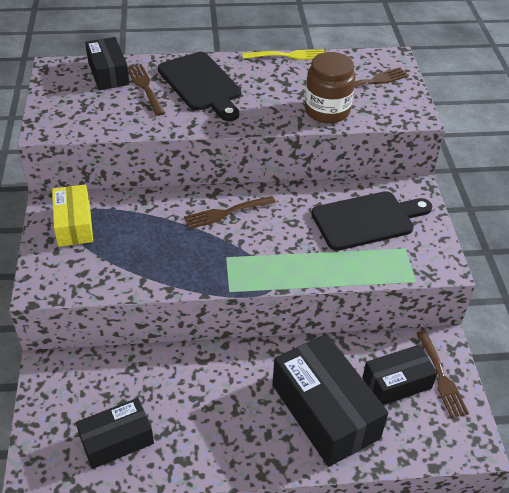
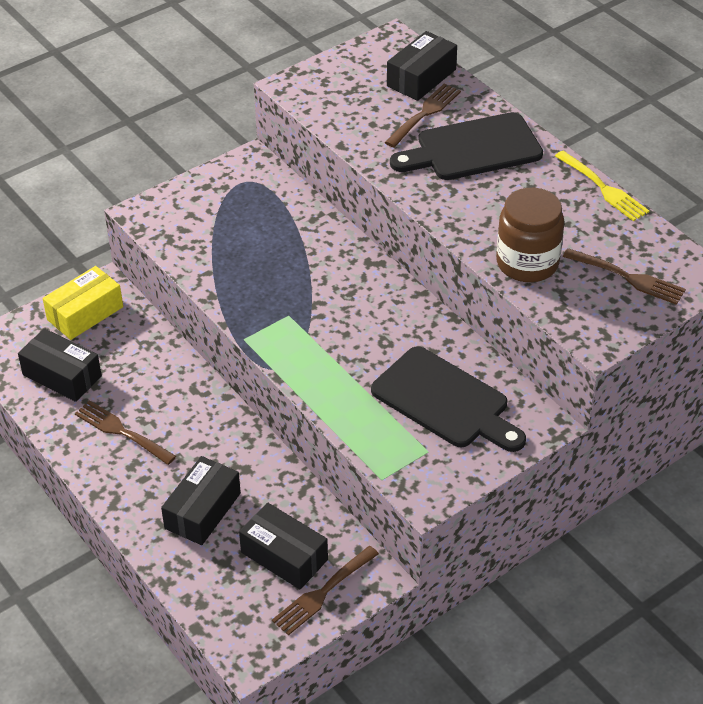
camera: 60 degrees right, 0 degrees up
yellow box [52,185,93,247] -> yellow box moved to [43,266,123,340]
black cutting board [158,52,241,121] -> black cutting board turned 45 degrees clockwise [390,112,543,180]
brown fork [184,196,276,229] -> brown fork moved to [75,400,176,465]
black box [272,334,388,467] -> black box [161,456,241,545], size x0.60

